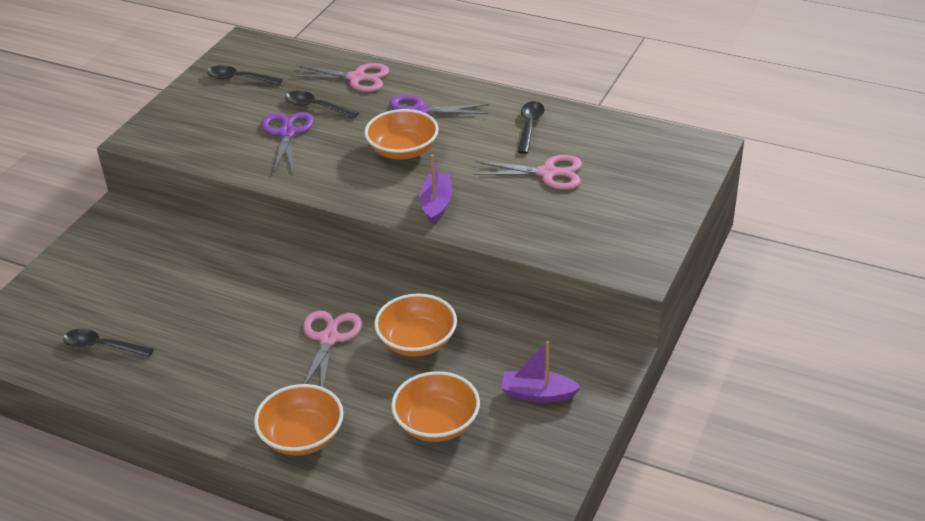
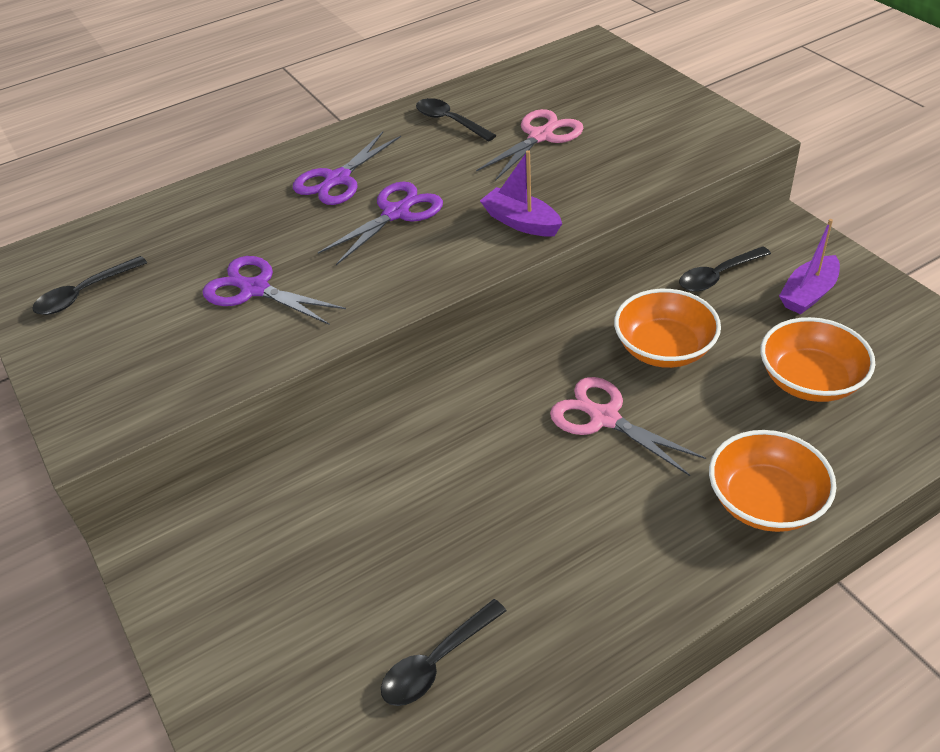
camera: 55 degrees left, 5 degrees up
black spoon [285,91,359,118] -> black spoon moved to [679,246,771,292]
pink scissors [291,63,389,92] -> none
orange bowl [364,109,439,159] -> purple scissors [318,182,443,265]

